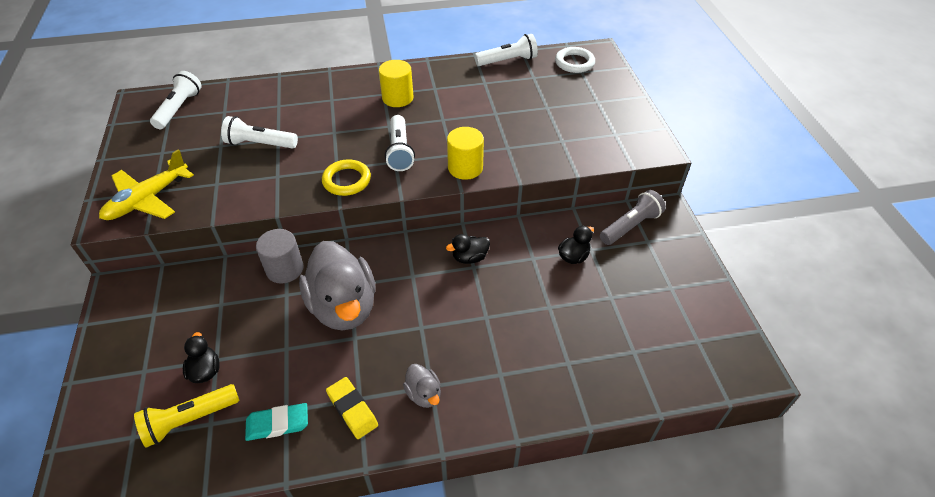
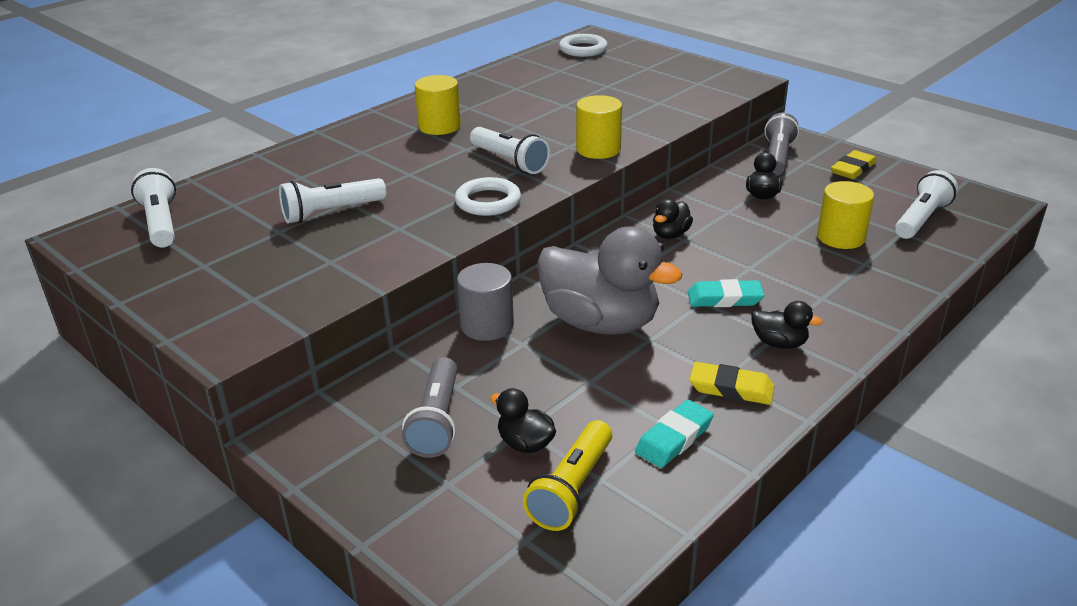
camera: 35 degrees left, 15 degrees down
yellow plane [99,149,194,220] -> none
yellow ring [322,159,371,196] -> white ring [455,177,521,216]
grey duck [403,364,441,408] -> black duck [751,301,823,349]
white flashlight [475,34,538,66] -> white flashlight moved to [895,170,958,239]
none -> grey flashlight [402,357,457,458]
none -> turquoise eraser [688,279,765,307]
none -> yellow cylinder [817,181,874,249]
none -> yellow eraser [831,150,877,179]

